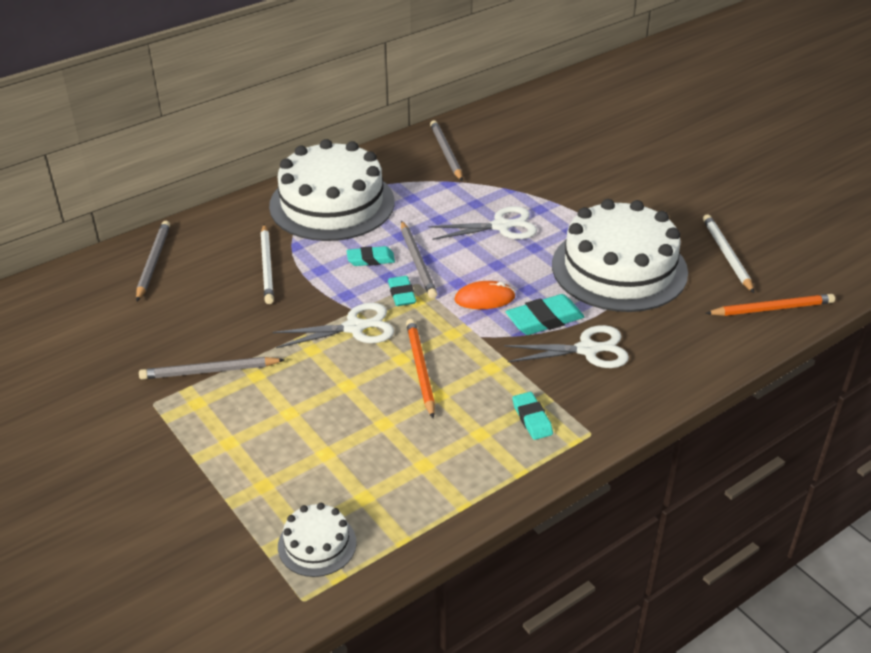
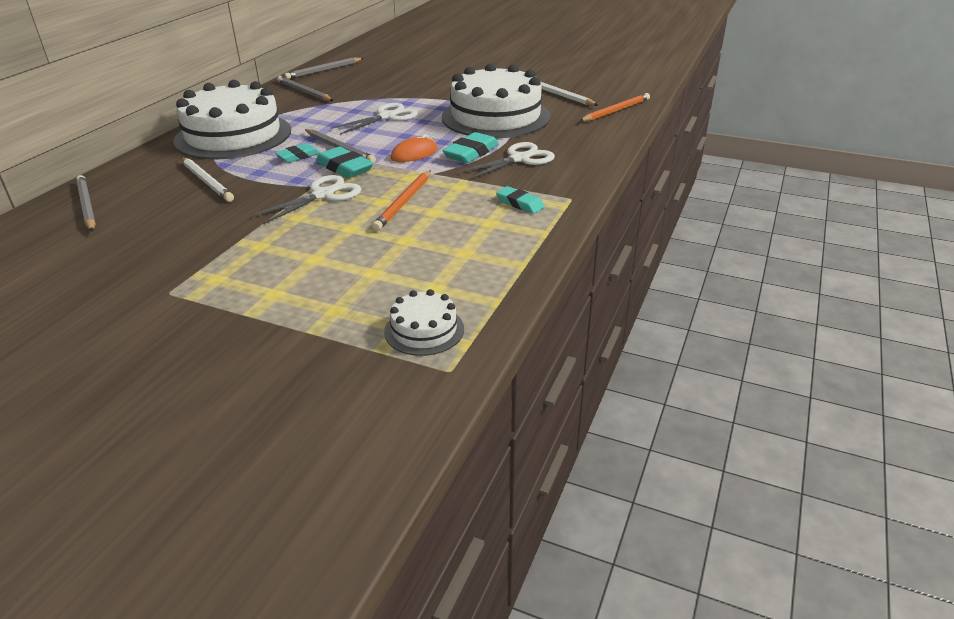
camera: 30 degrees left, 5 degrees down
grey pencil [139,357,285,379] -> grey pencil moved to [284,58,364,79]
turquoise eraser [388,276,416,306] -> turquoise eraser [316,147,373,178], size x1.52
orange pencil [406,319,435,418] -> orange pencil turned 120 degrees counterclockwise [372,170,431,231]

